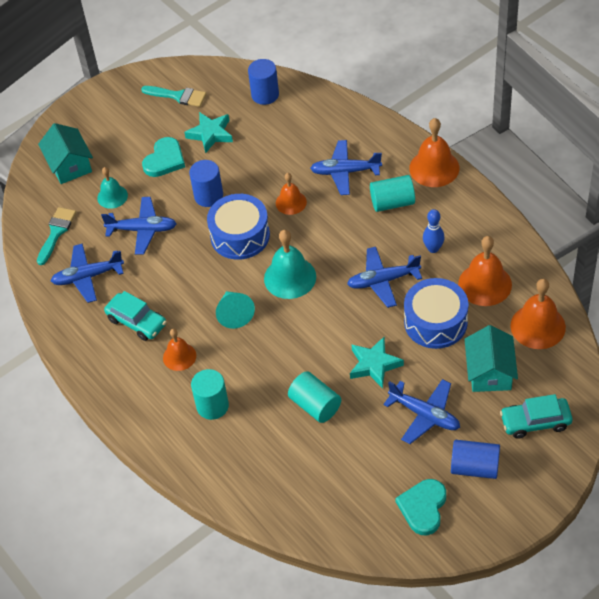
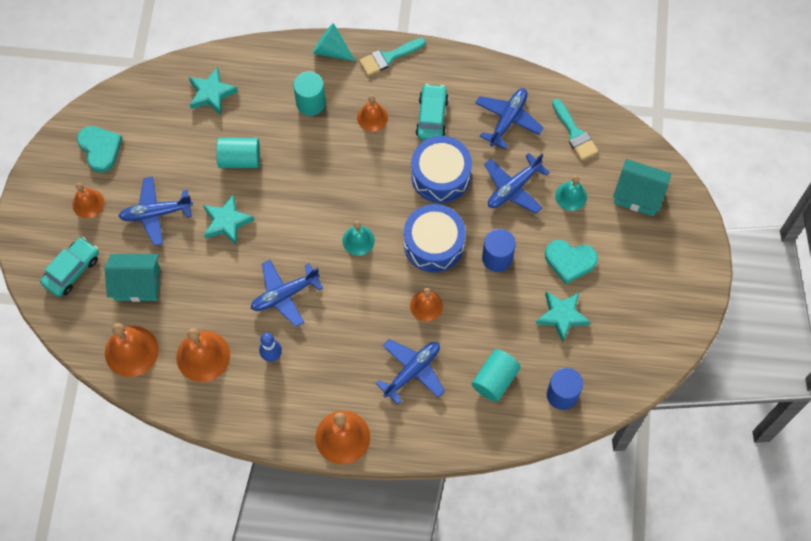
camera: 130 degrees right, 15 degrees up
turquoise car [104,291,166,341] -> turquoise car turned 105 degrees clockwise [416,84,449,140]
turquoise brush [141,86,206,107] -> turquoise brush moved to [359,38,426,76]
turquoise heart [142,137,185,177] -> turquoise heart turned 60 degrees counterclockwise [545,240,598,284]
turquoise cone [216,291,255,329] -> turquoise cone moved to [313,23,356,62]
turquoise bell [264,230,316,299] -> turquoise bell [343,221,375,256], size x0.62
blue plane [347,247,422,308] -> blue plane turned 150 degrees counterclockwise [251,260,323,327]
turquoise cylinder [370,175,415,212] -> turquoise cylinder moved to [472,349,521,402]
blue drum [404,278,469,349] -> blue drum moved to [411,136,472,203]
blue cylinder [451,440,500,479] -> orange bell [72,183,104,218]
turquoise house [465,325,518,392] -> turquoise house turned 45 degrees counterclockwise [105,254,160,302]
none -> turquoise star [189,67,238,115]

